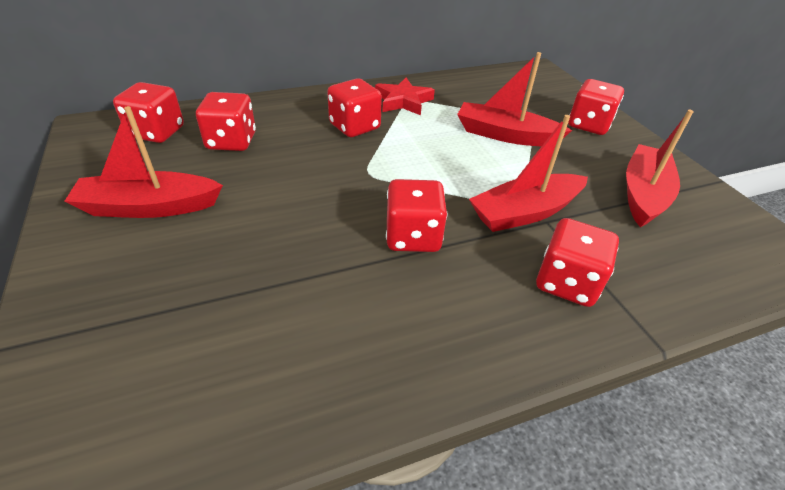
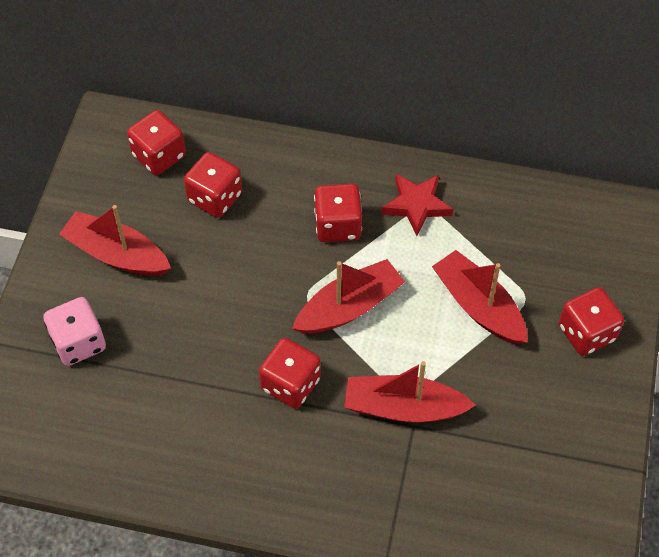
camera: 35 degrees right, 15 degrees up
red dice [536,218,619,307] -> none
red boat [626,110,694,227] -> red boat moved to [292,259,405,334]
none -> pink dice [43,297,106,366]

